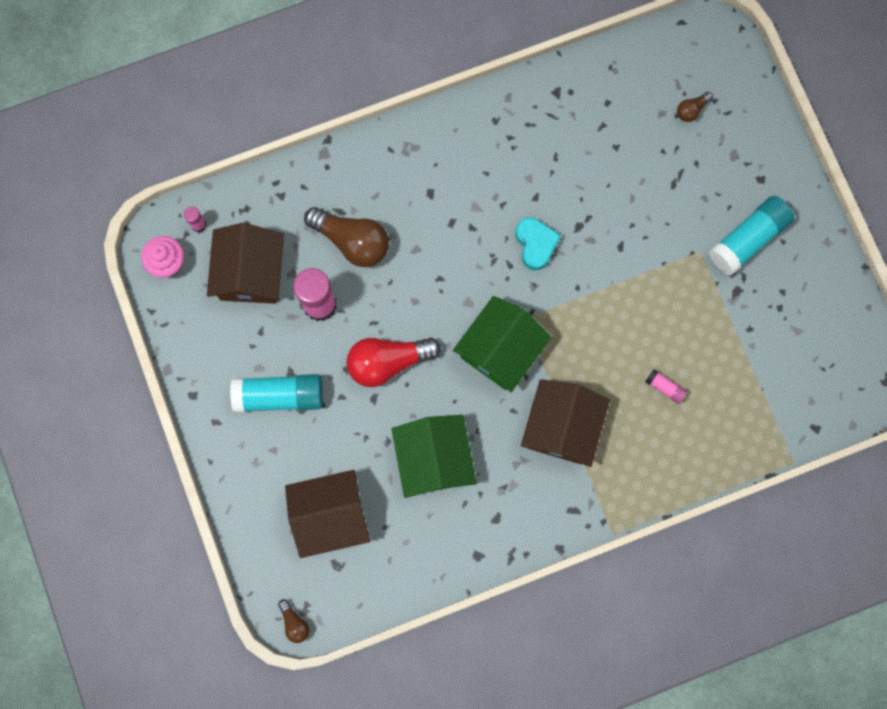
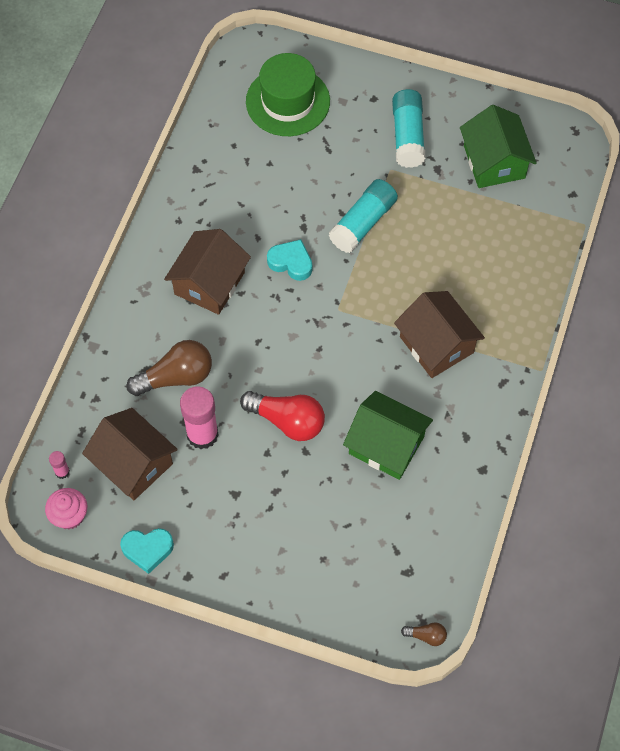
camera: 50 degrees left, 15 degrees down
turquoise glue stick [230,374,323,413] -> turquoise glue stick moved to [328,179,398,253]
brown house [285,470,370,558] -> brown house moved to [164,229,251,315]
red light bulb [346,338,441,387] -> red light bulb turned 90 degrees counterclockwise [240,391,325,441]
green house [453,296,552,392] -> green house moved to [460,105,537,188]
pink glue stick [646,369,687,404] -> none
brown light bulb [677,92,713,122] -> green hat [246,53,330,136]
none -> turquoise heart [120,528,174,574]

